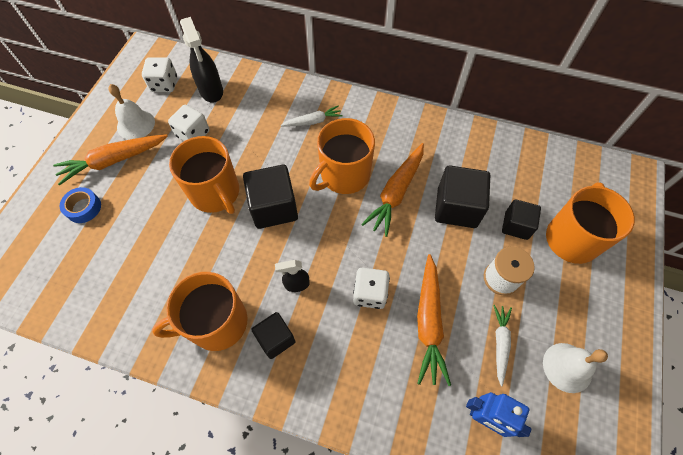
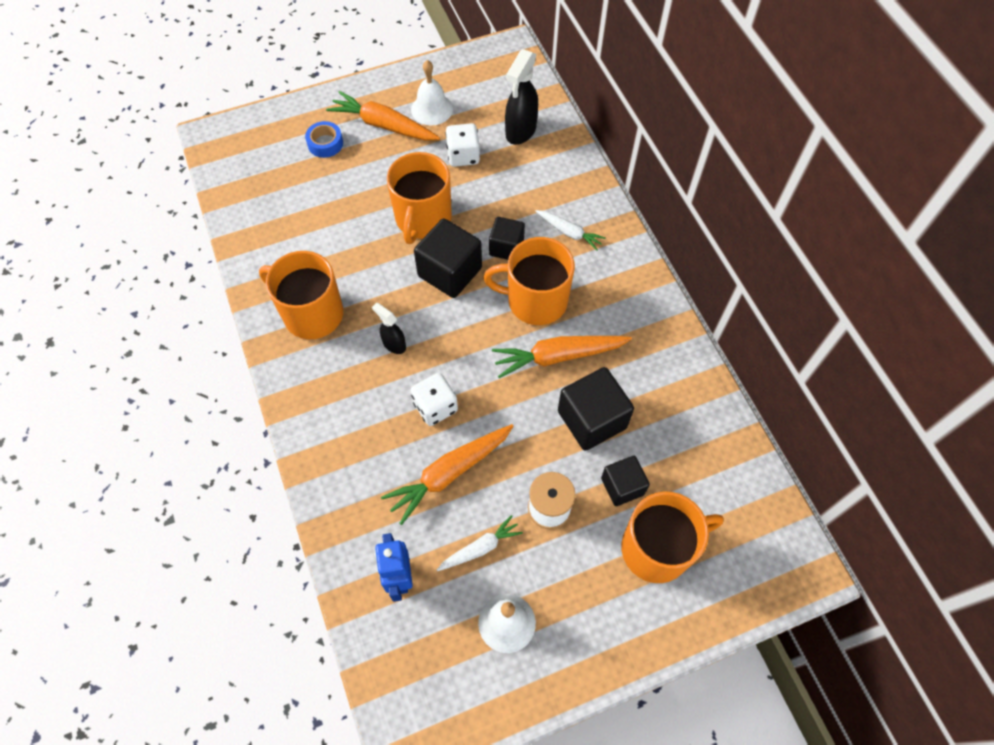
camera: 50 degrees right, 0 degrees up
white dice [142,57,177,92] -> none
black cube [251,312,296,359] -> black cube moved to [489,217,525,260]

